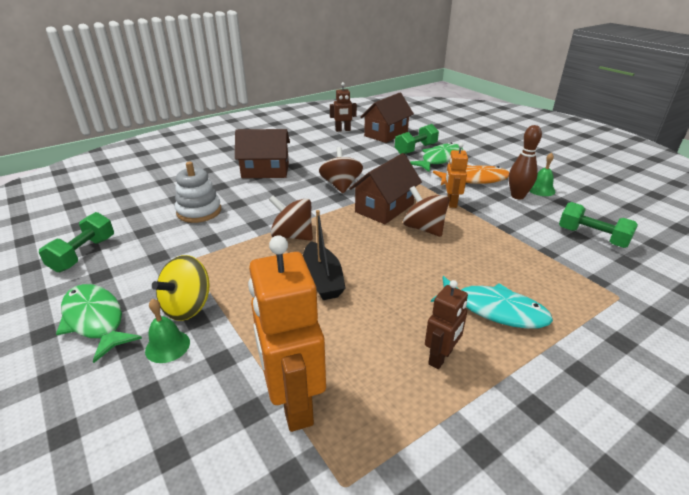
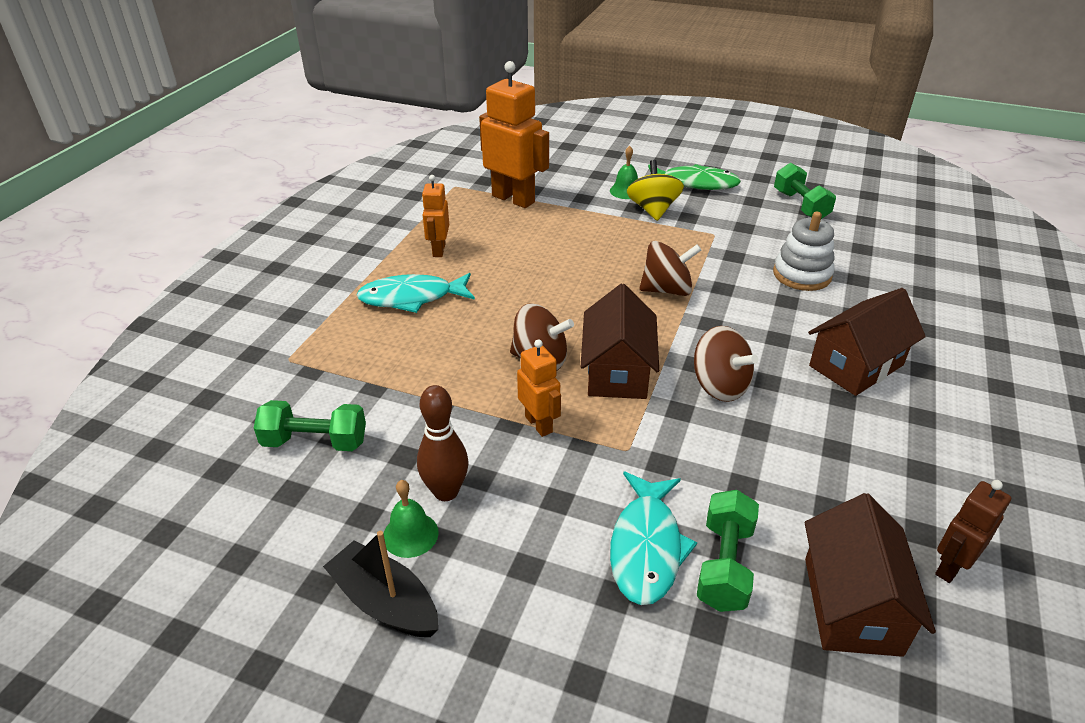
camera: 145 degrees right, 5 degrees up
black boat [303,210,346,300] -> black boat moved to [323,531,438,637]
green fish [410,142,463,172] -> turquoise fish [610,472,697,605]
brown robot [425,280,468,369] -> orange robot [422,175,449,257]
orange fish [433,165,509,185] -> none

